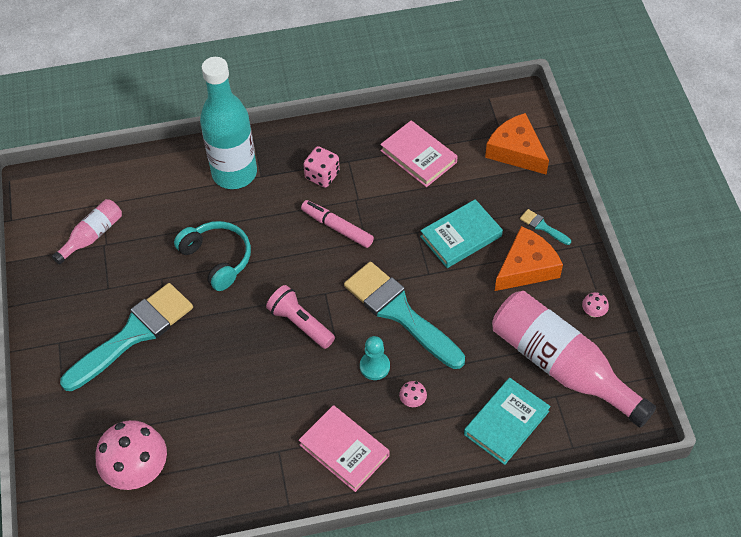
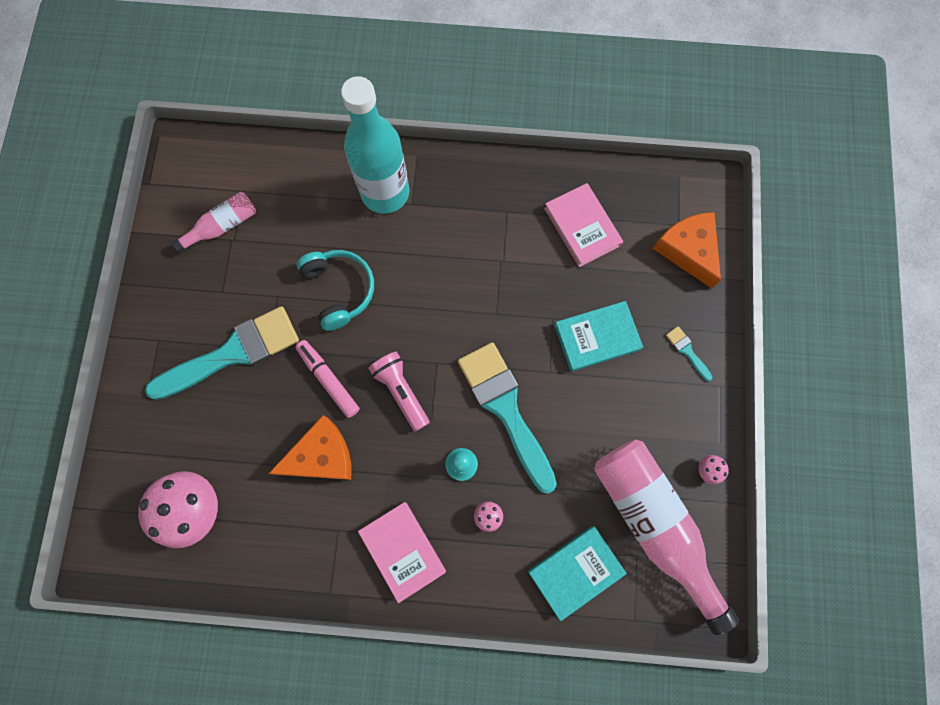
camera: 15 degrees right, 20 degrees up
pink marker [301,200,374,248] -> pink marker moved to [295,340,360,418]
pink dice [303,146,340,188] -> none
orange cheese [495,226,563,291] -> orange cheese moved to [268,415,352,480]

